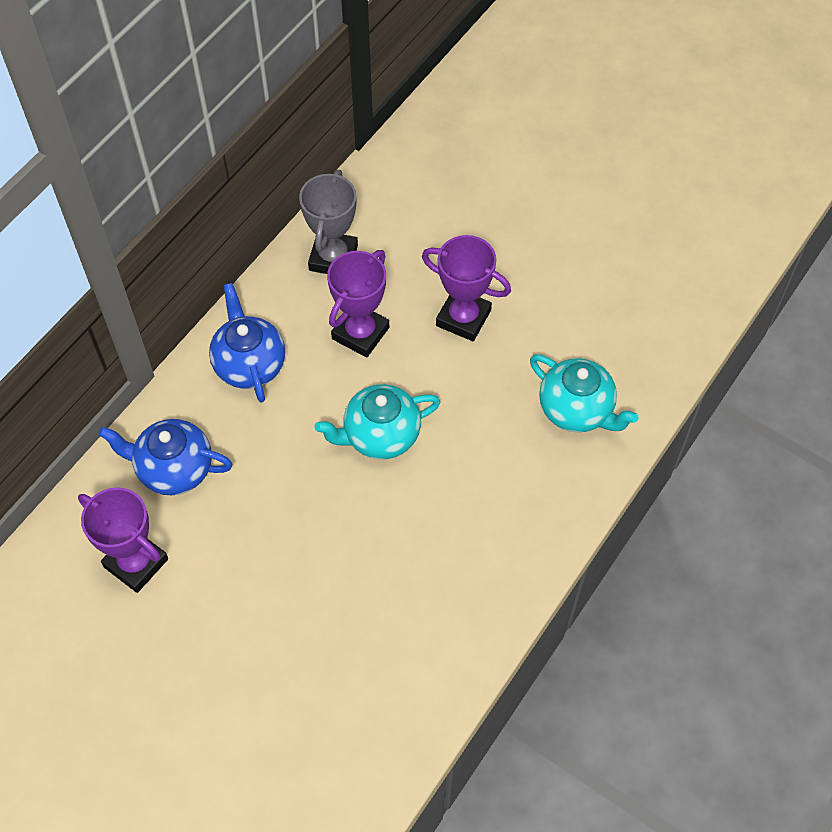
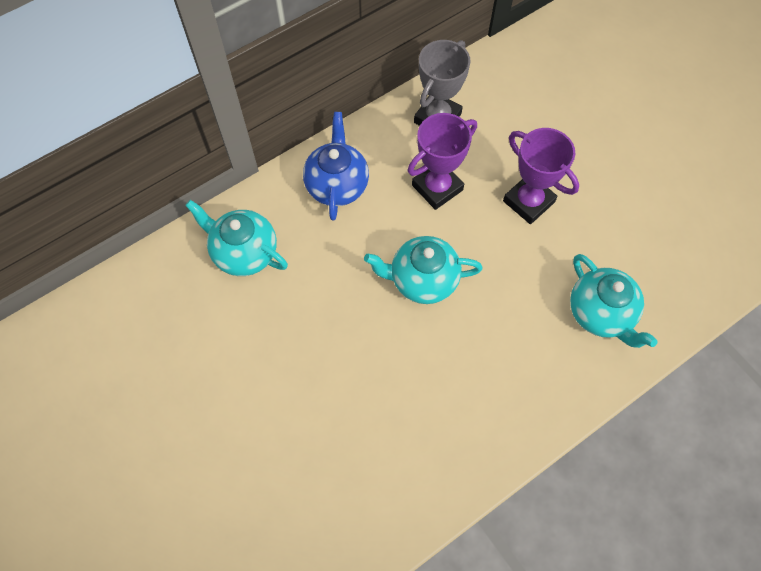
camera: 20 degrees right, 5 degrees up
purple trophy [78,487,168,593] -> none
blue teapot [98,419,233,495] -> turquoise teapot [185,200,288,276]

